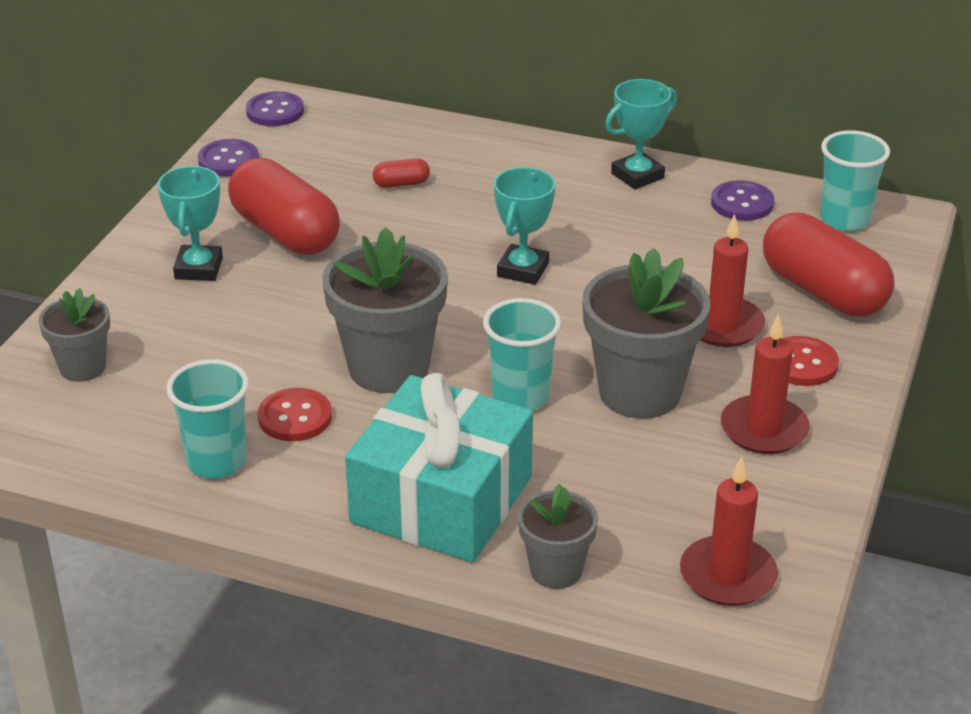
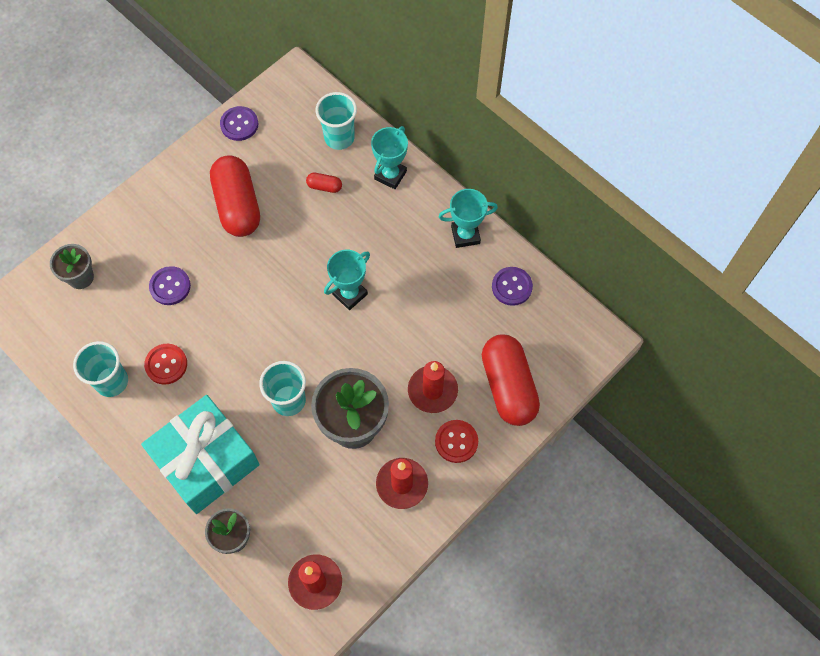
camera: 25 degrees right, 30 degrees up
turquoise trophy [157,166,223,281] -> turquoise trophy moved to [371,126,408,189]
purple button [246,91,304,126] -> purple button moved to [149,266,191,305]
grey flower pot [322,227,448,393] -> none
turquoise cup [820,130,890,231] -> turquoise cup moved to [316,92,357,150]

